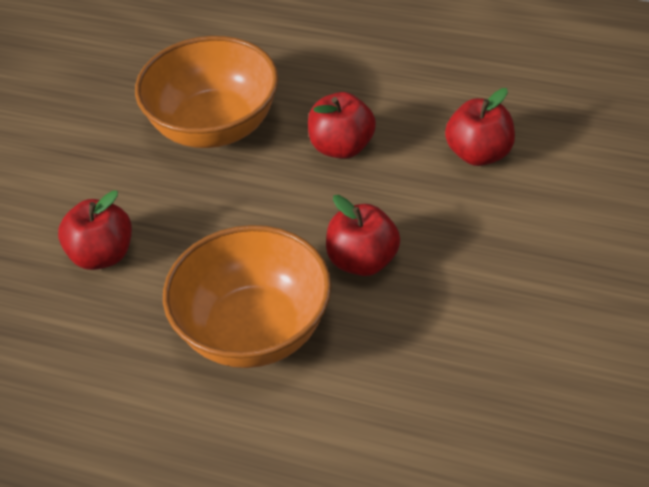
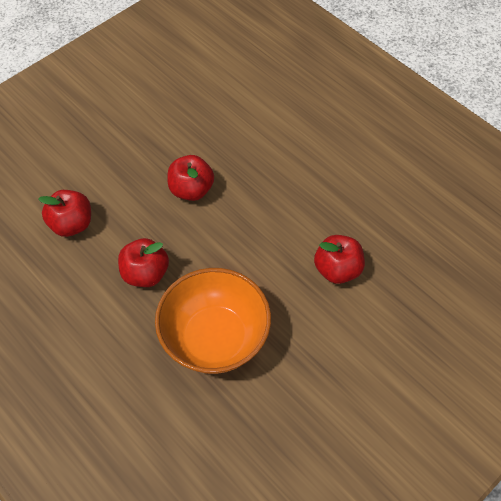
camera: 155 degrees left, 10 degrees up
orange bowl [163,225,331,368] -> none

